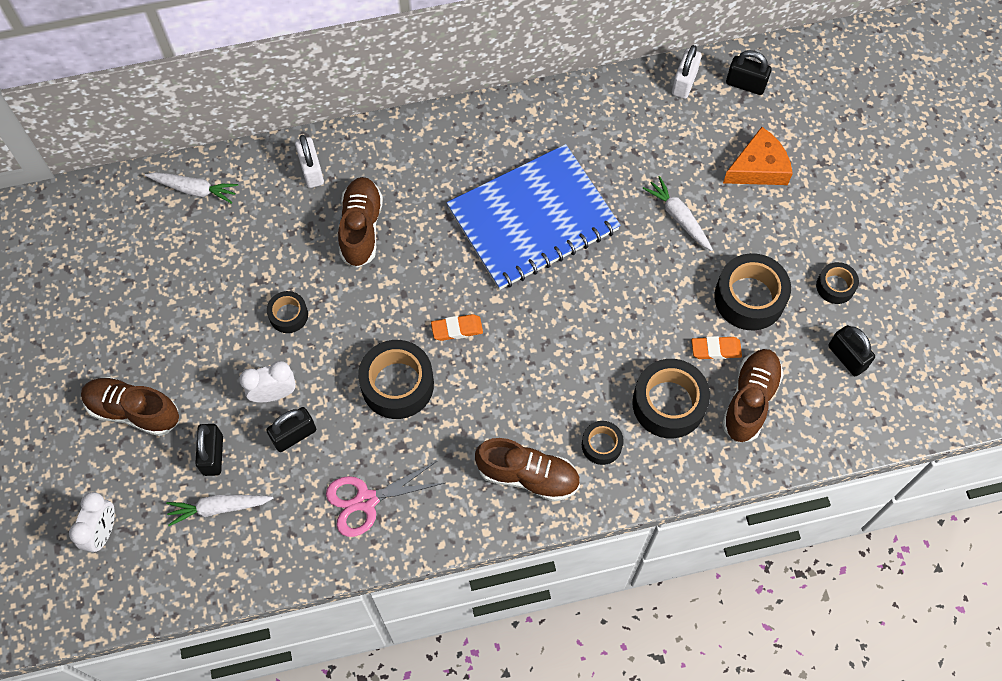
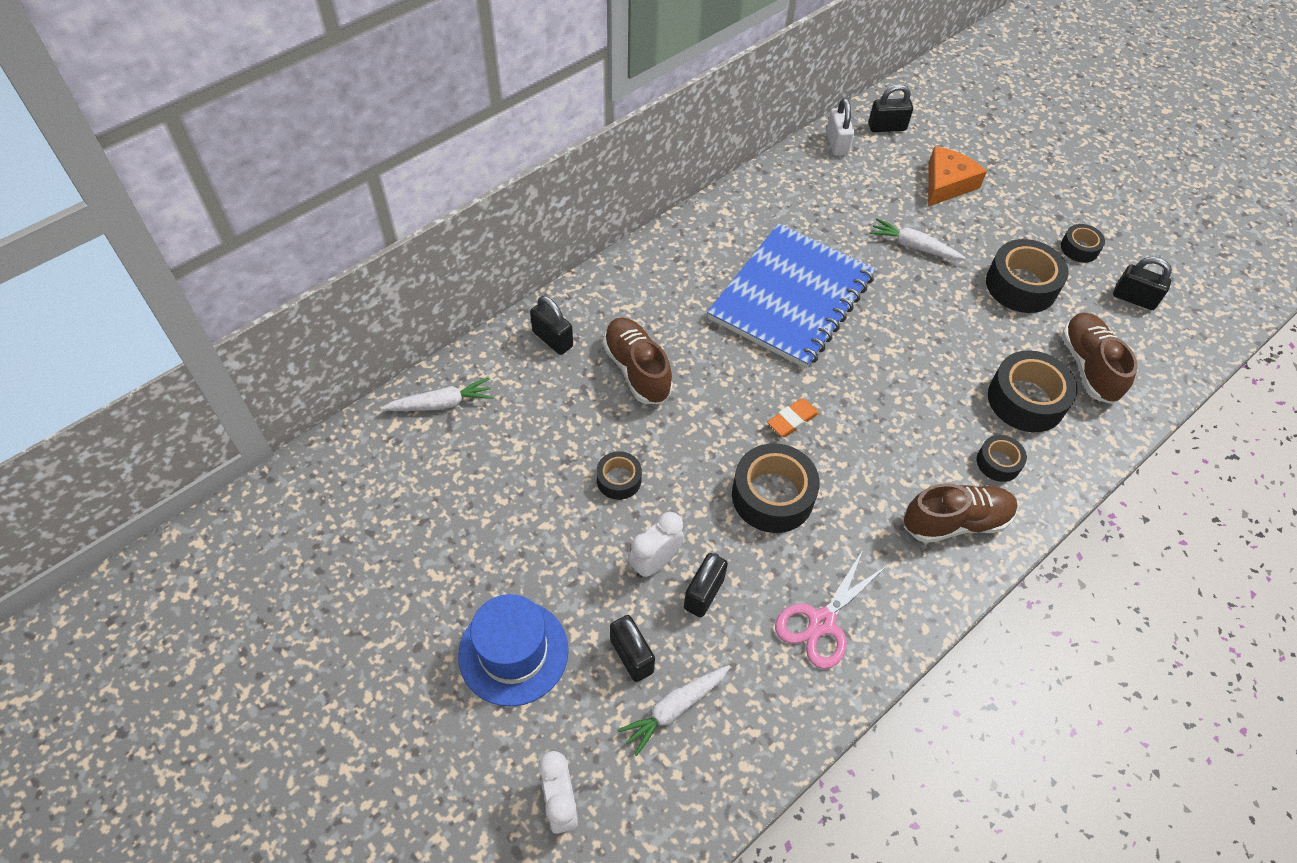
camera: 30 degrees left, 10 degrees down
brown shoe [81,377,179,436] -> blue hat [458,594,569,707]
white padlock [295,135,324,188] -> black padlock [530,296,573,355]
orange eraser [691,336,742,359] -> none

